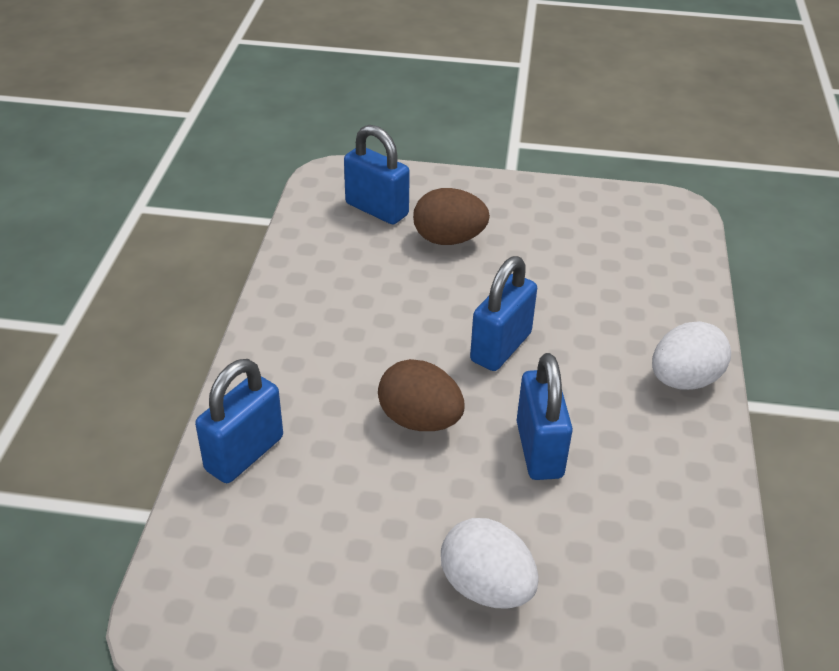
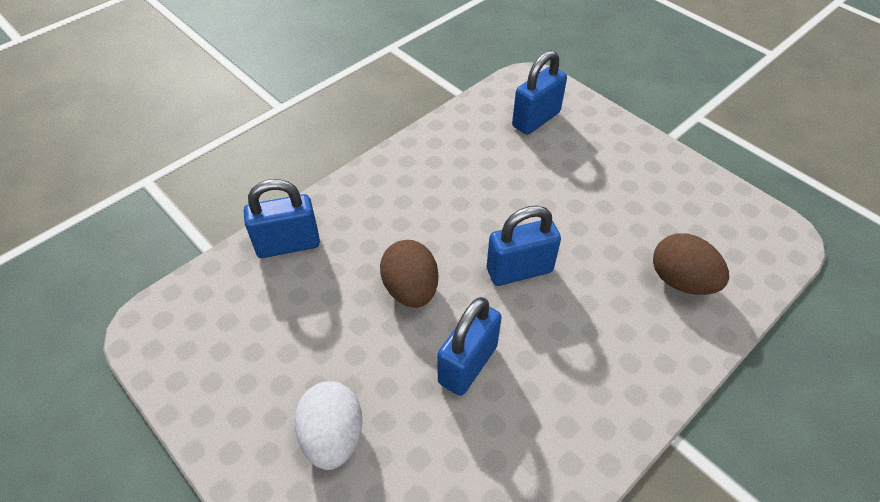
camera: 40 degrees right, 10 degrees up
blue padlock [344,125,410,225] -> blue padlock turned 60 degrees clockwise [512,50,567,135]
brown egg [413,188,490,245] -> brown egg moved to [653,233,729,295]
white egg [652,321,731,390] -> none

